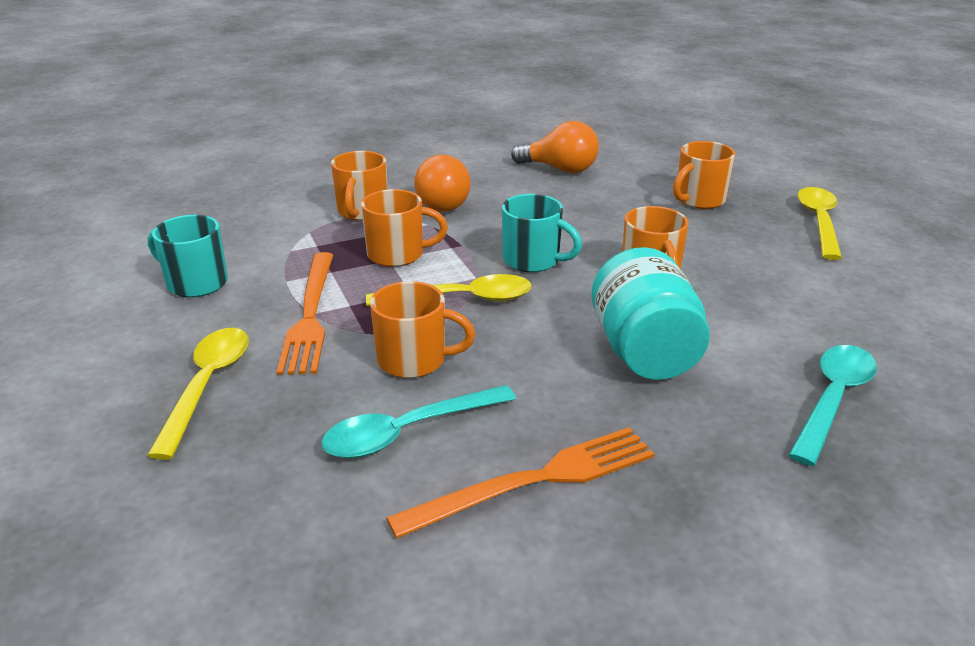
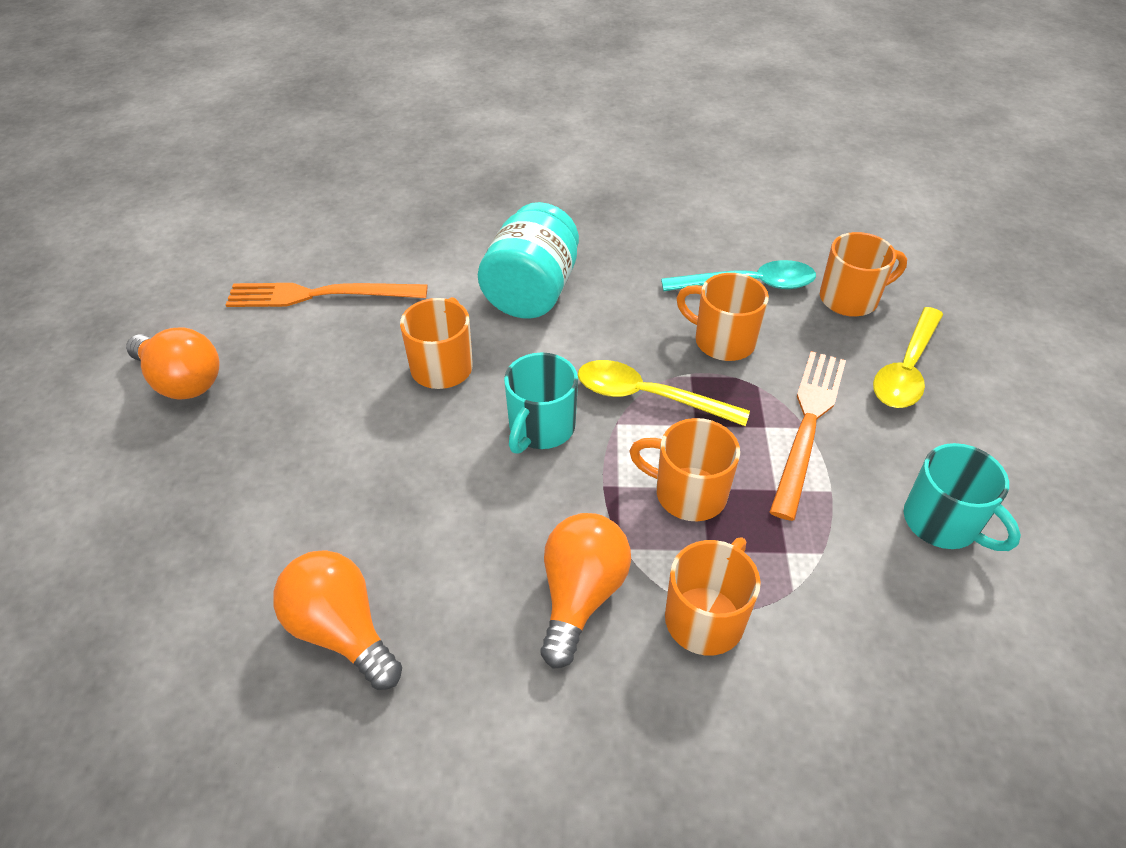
camera: 155 degrees left, 15 degrees up
orange fork [386,427,655,539] -> orange fork moved to [225,283,428,307]
turquoise mug [502,194,582,272] -> turquoise mug turned 120 degrees counterclockwise [504,352,578,454]
orange mug [673,141,735,209] -> orange mug moved to [820,232,907,317]
turquoise spoon [788,345,877,466] -> none
yellow spoon [797,187,842,260] -> orange light bulb [126,327,220,400]

